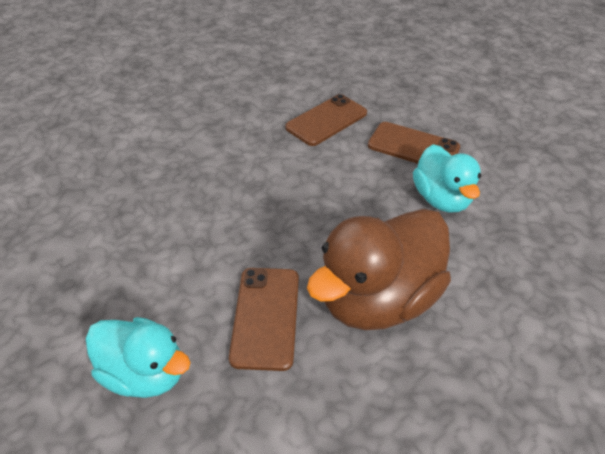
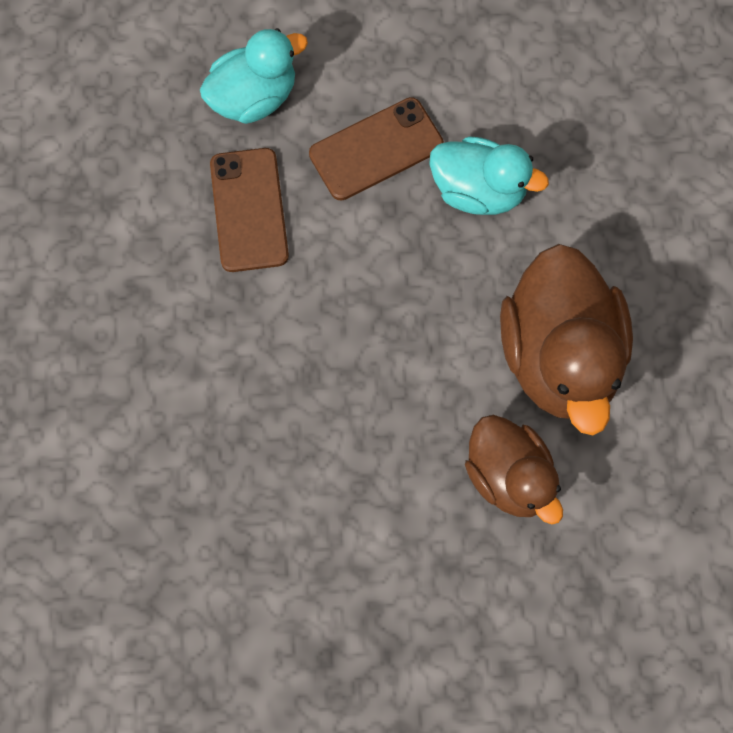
camera: 55 degrees left, 25 degrees up
turquoise duck [85,317,191,398] -> turquoise duck moved to [200,28,308,124]
brown phone [229,268,299,371] -> brown duck [465,415,563,525]

